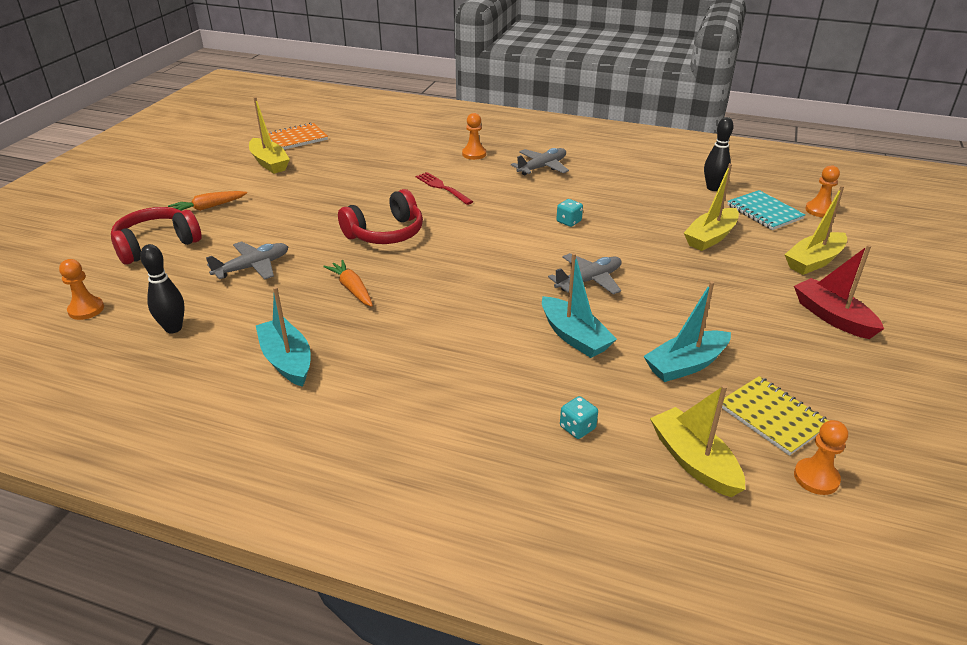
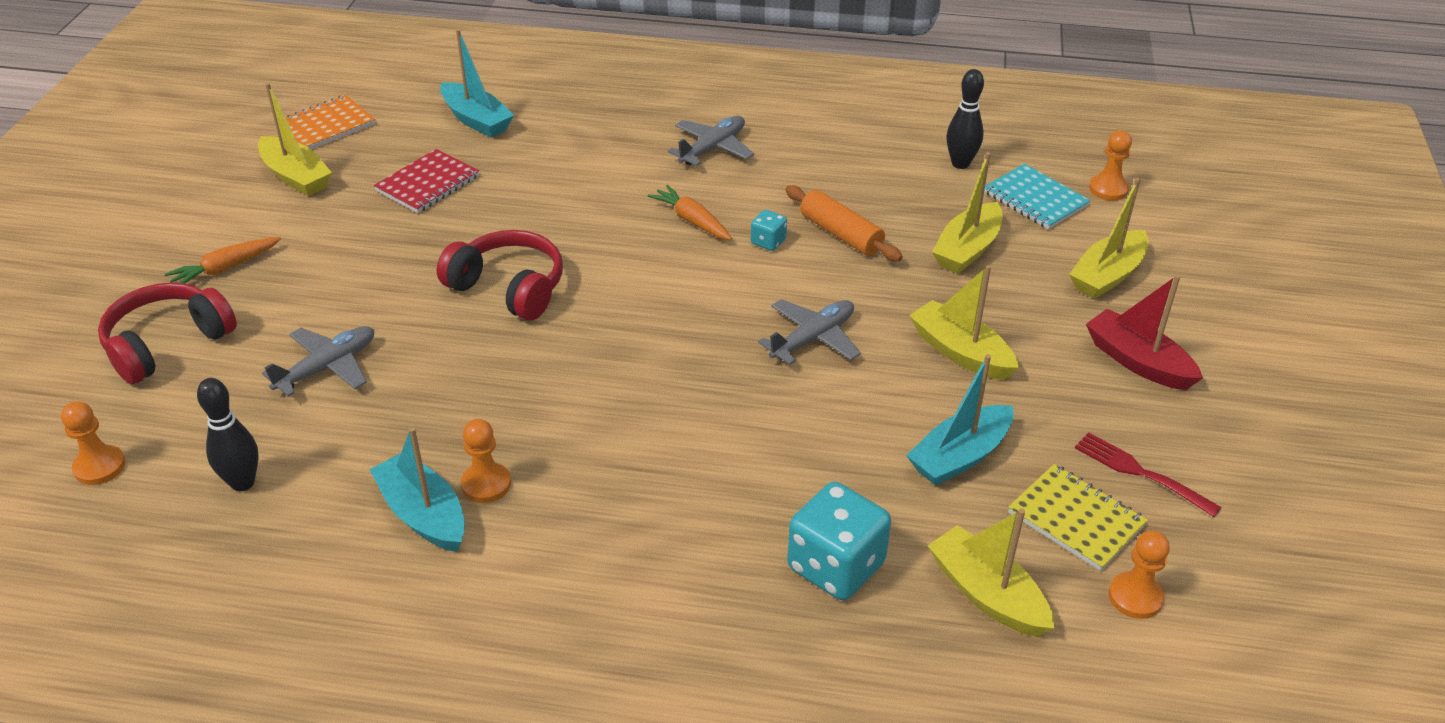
camera: 10 degrees left, 5 degrees up
orange carrot [323,260,373,307] -> orange carrot moved to [648,185,732,240]
red headphones [338,189,423,244] -> red headphones turned 105 degrees counterclockwise [437,230,563,320]
red fork [416,172,473,205] -> red fork moved to [1075,432,1222,517]
orange pawn [462,113,486,160] -> orange pawn moved to [461,419,511,503]
turquoise boat [542,253,617,358] -> turquoise boat moved to [440,29,514,137]
turquoise dice [560,396,598,439] -> turquoise dice [787,482,891,600], size x2.09
none -> red notebook [374,149,479,213]
none -> orange rolling pin [785,185,903,262]
none -> yellow boat [909,265,1019,380]

